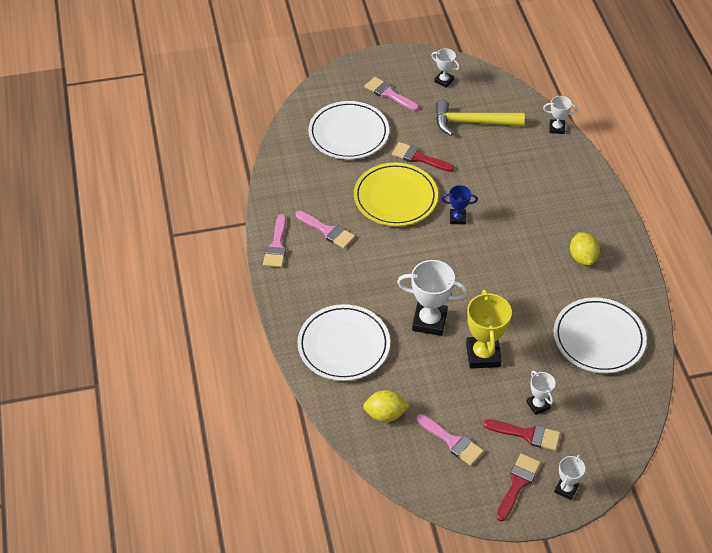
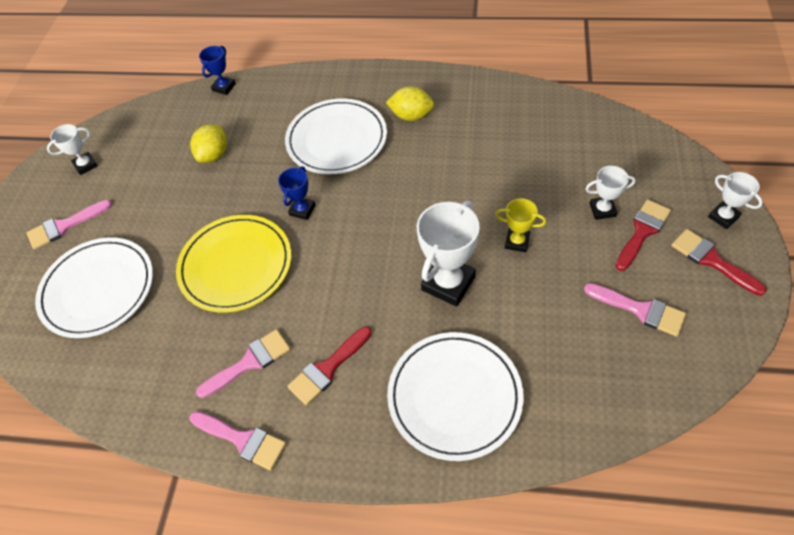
camera: 65 degrees left, 5 degrees up
yellow lemon [363,390,409,422] -> yellow lemon moved to [190,124,227,163]
red brush [392,142,454,172] -> red brush moved to [288,327,372,405]
pink brush [417,414,484,466] -> pink brush turned 60 degrees clockwise [584,283,686,337]
yellow hammer [436,100,525,136] -> none
yellow trophy [466,290,512,369] -> yellow trophy [495,198,547,252], size x0.55
white trophy [543,96,578,134] -> blue trophy [199,46,236,95]
white plate [554,297,647,373] -> white plate moved to [285,98,387,174]

